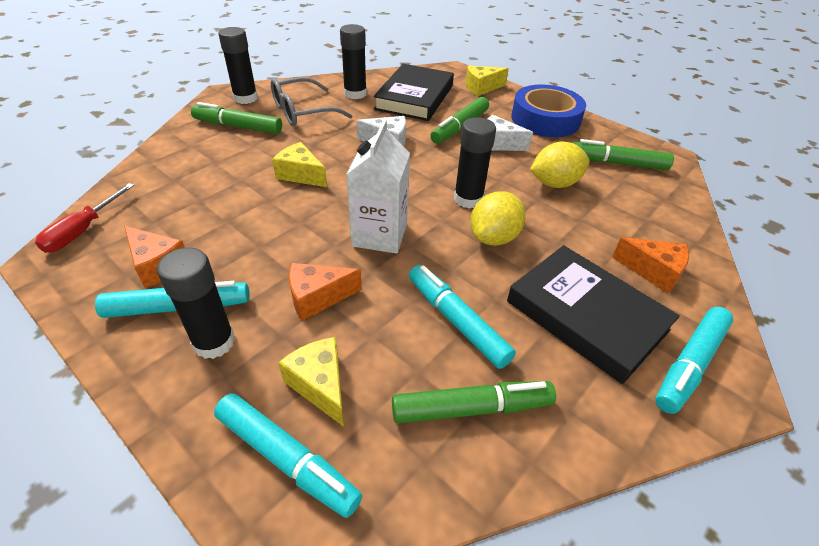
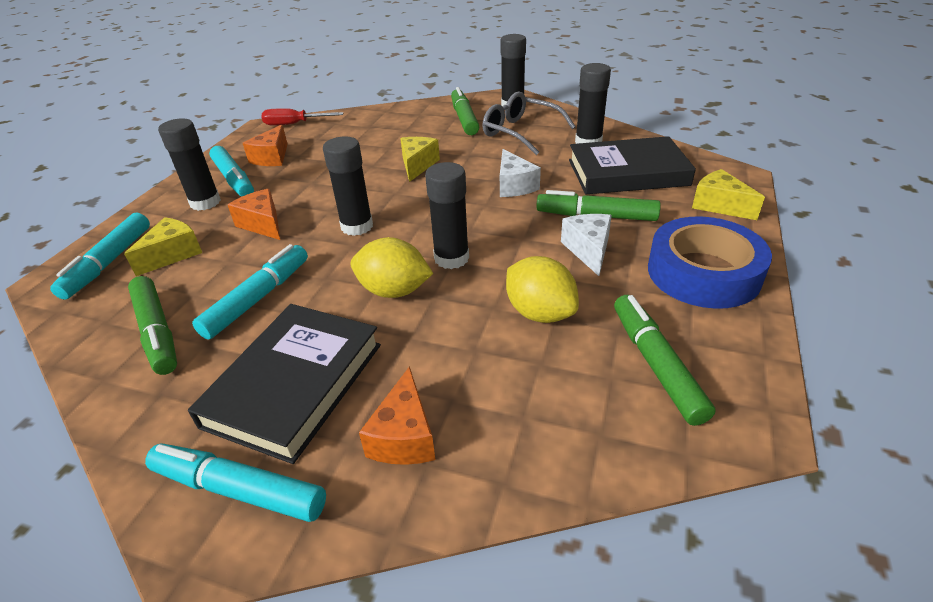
camera: 70 degrees right, 5 degrees down
white carton [346,120,410,254] -> black glue stick [323,136,373,236]

